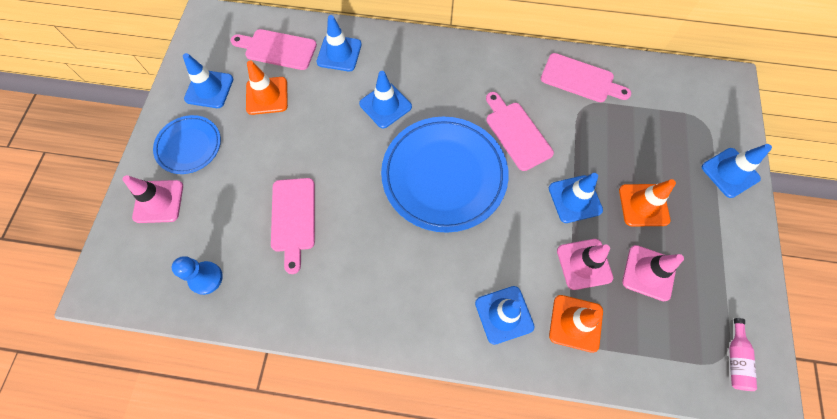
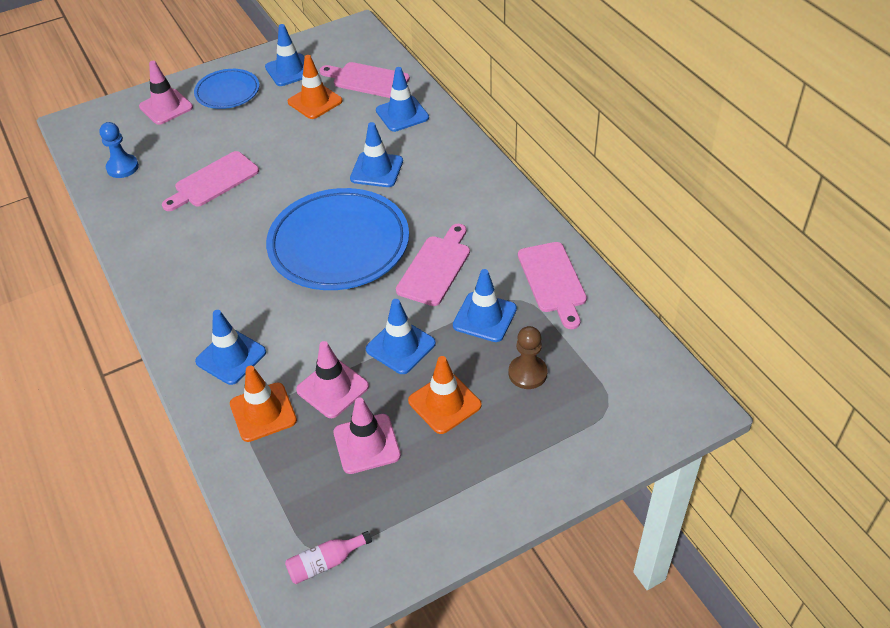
camera: 55 degrees right, 20 degrees down
pink cutting board [230,29,317,70] -> pink cutting board turned 45 degrees counterclockwise [320,62,410,98]
blue traffic cone [702,144,772,198] -> blue traffic cone moved to [453,269,517,342]
none -> brown pawn [508,326,547,389]

